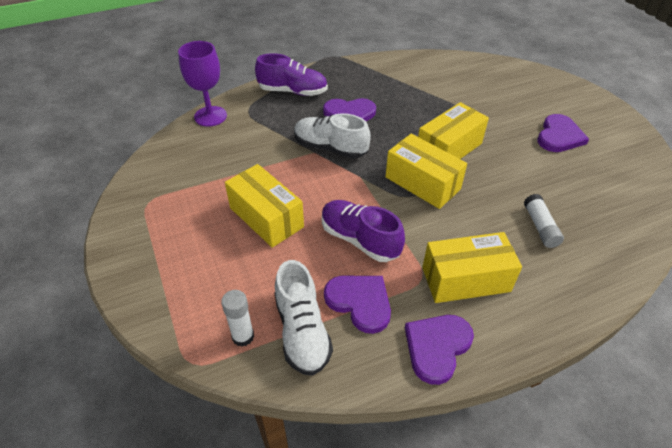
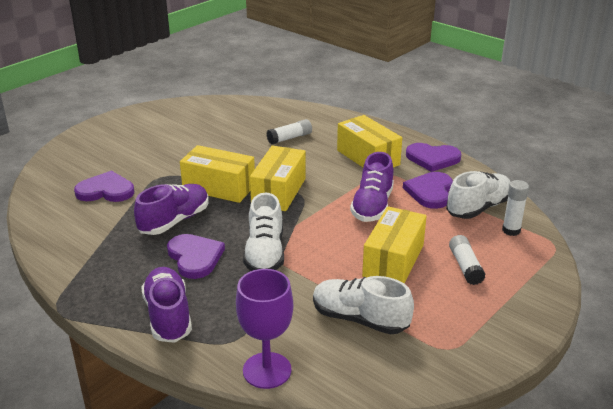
camera: 115 degrees left, 15 degrees down
purple heart [538,114,589,152] -> purple heart moved to [74,171,134,202]
none -> purple shoe [134,184,209,235]
none -> white shoe [313,276,414,335]
none -> white glue stick [449,235,486,285]

